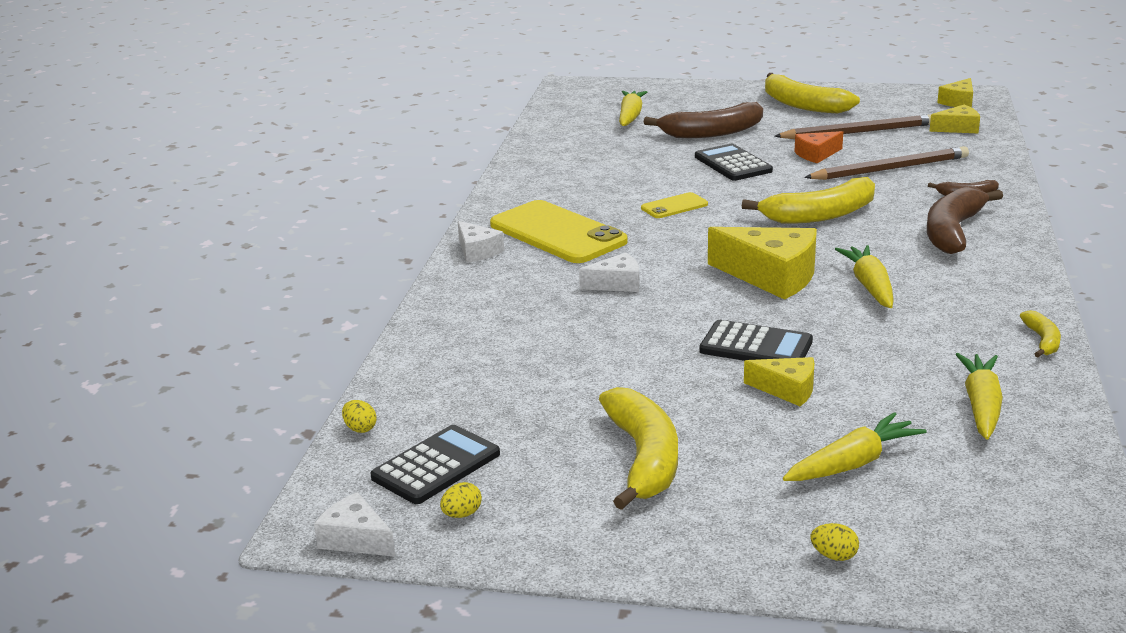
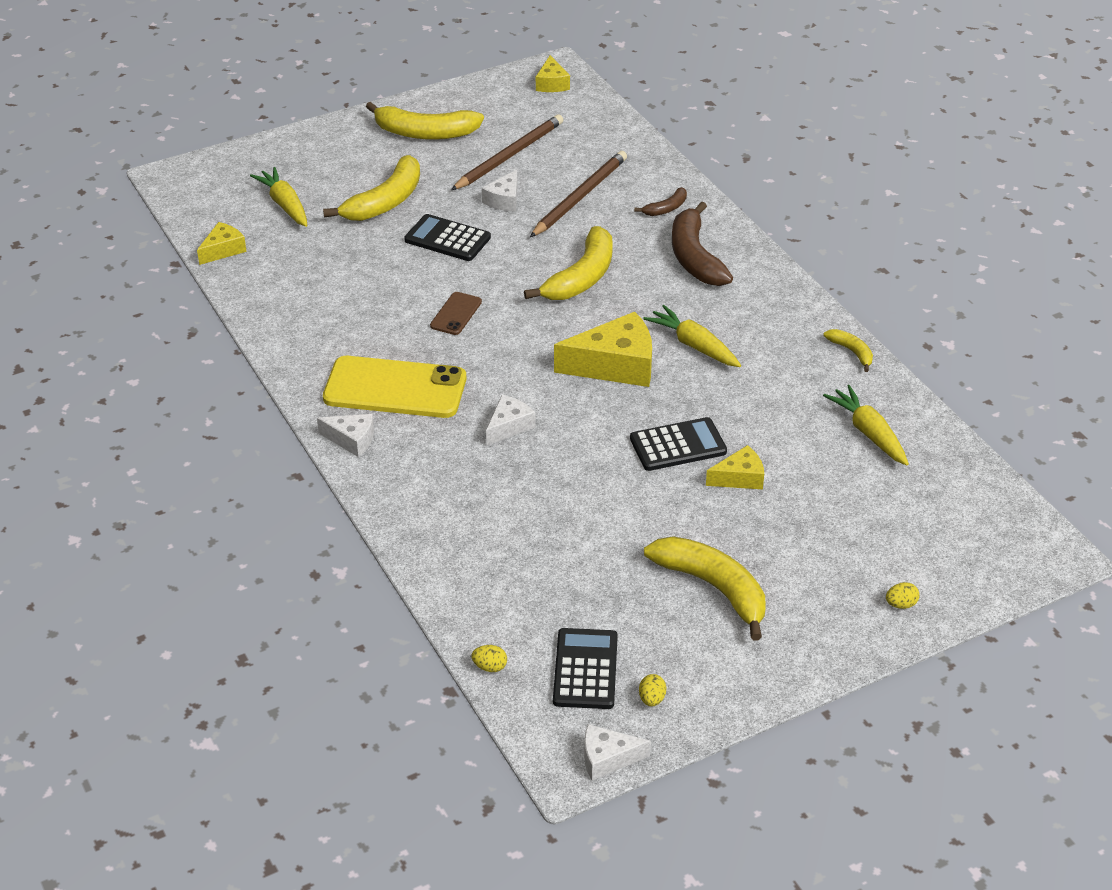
camera: 40 degrees left, 15 degrees up
yellow phone [641,192,708,218] -> brown phone [430,292,482,335]
brown banana [644,102,763,138] -> yellow banana [323,155,420,221]
yellow carrot [783,412,927,481] -> none
orange cheese [794,131,843,163] -> white cheese [482,170,518,212]
yellow cheese [929,105,980,133] -> yellow cheese moved to [197,222,247,265]

